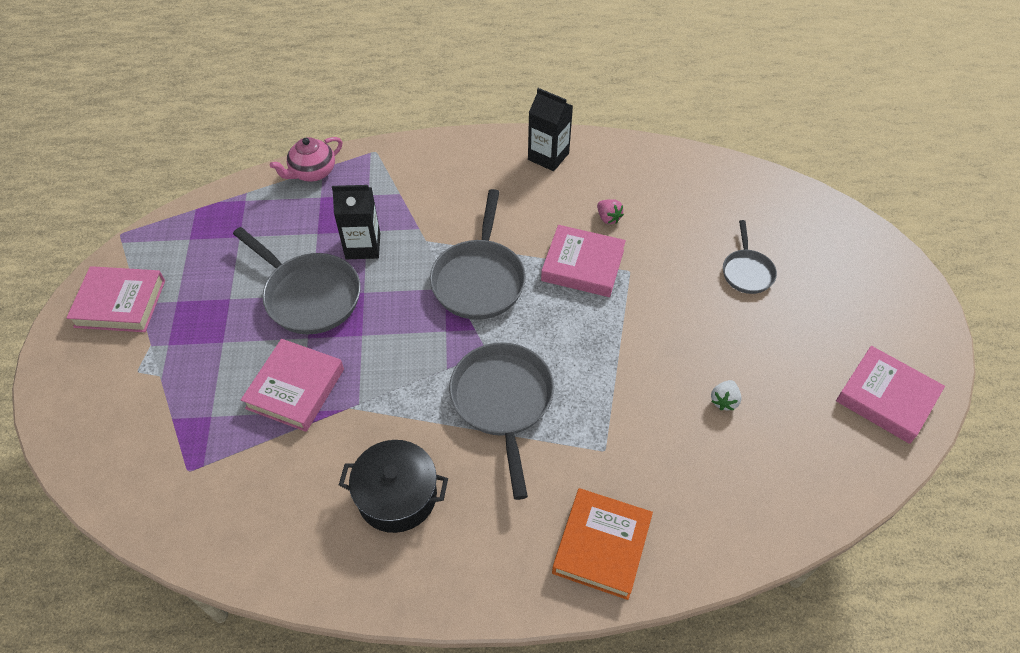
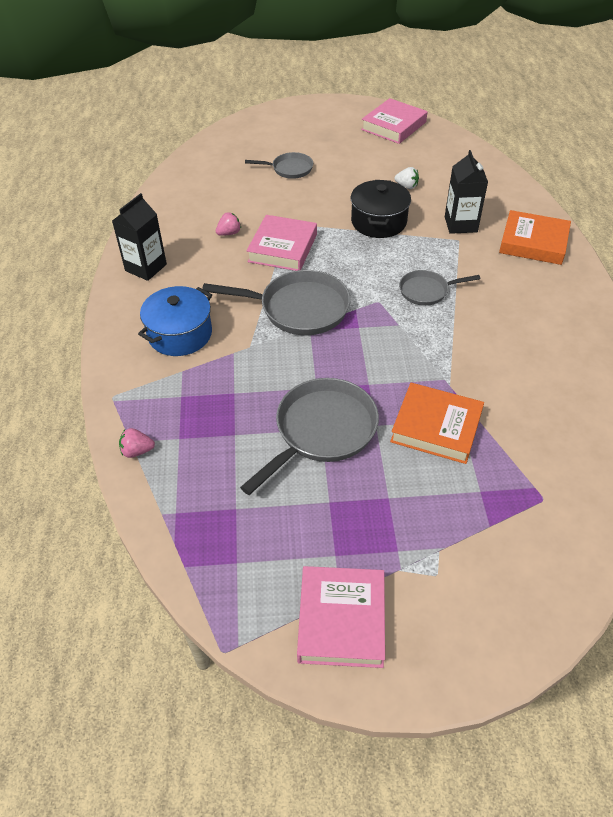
camera: 90 degrees left, 5 degrees down
pink book [241,339,344,432] -> orange book [390,383,484,464]
pink teapot [270,137,343,182] -> pink strawberry [119,428,155,458]
black carton [332,185,380,259] -> black carton moved to [445,150,488,234]
black pot [339,440,448,533] -> black pot moved to [351,180,411,238]
grey pan [449,342,554,500] -> grey pan [399,270,480,306], size x0.56
none -> blue pot [138,286,212,356]

